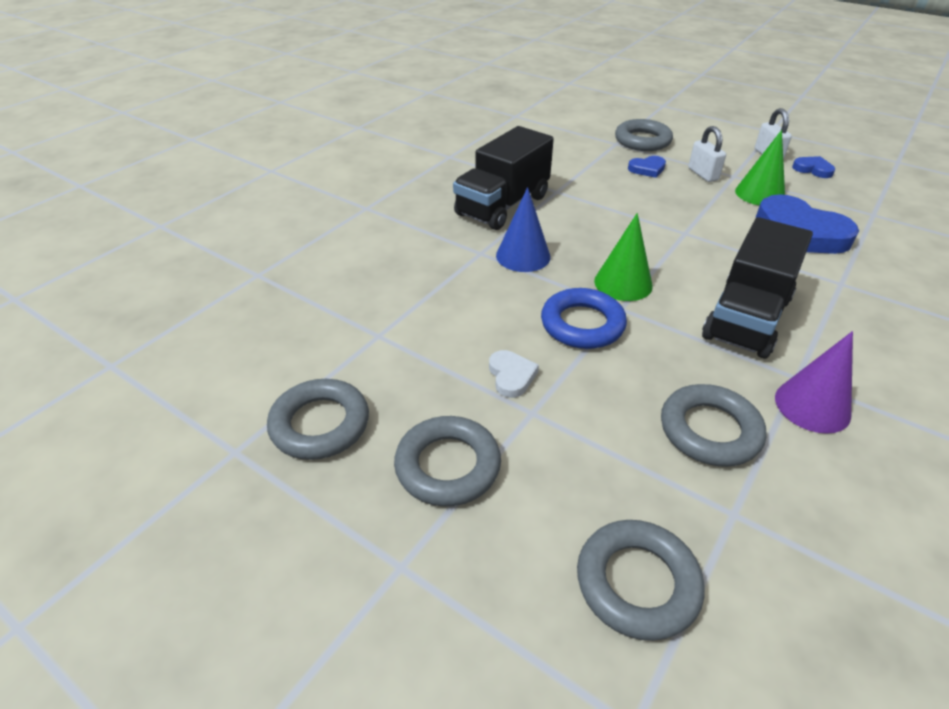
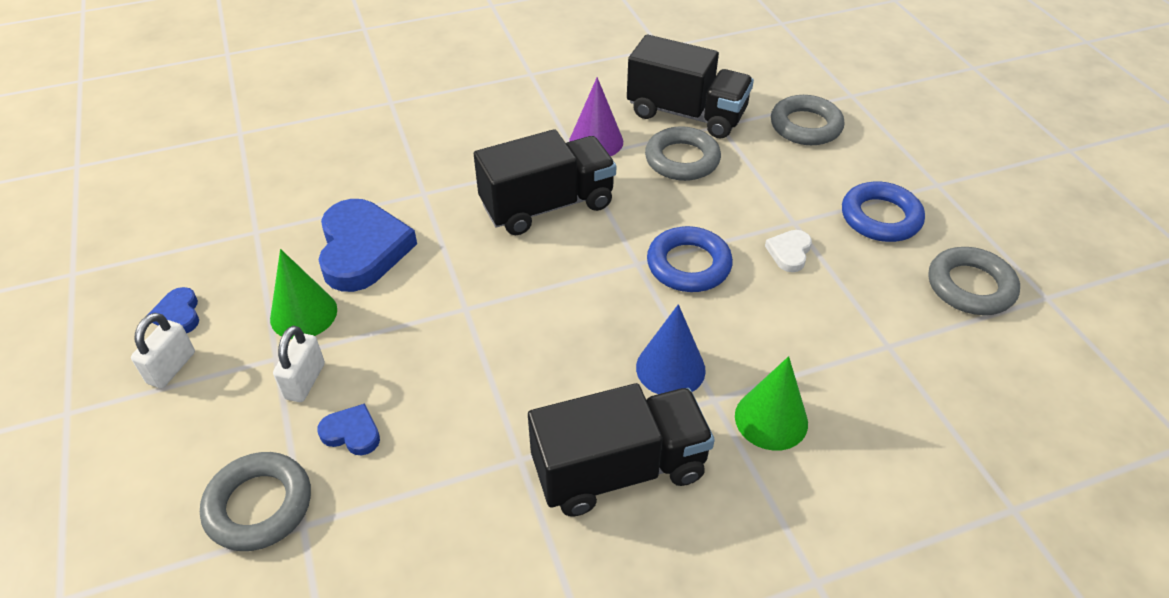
camera: 145 degrees left, 5 degrees up
grey ring [394,416,501,507] -> blue ring [842,181,925,242]
green cone [594,213,653,301] -> green cone moved to [735,356,808,451]
none -> black truck [627,35,754,139]

